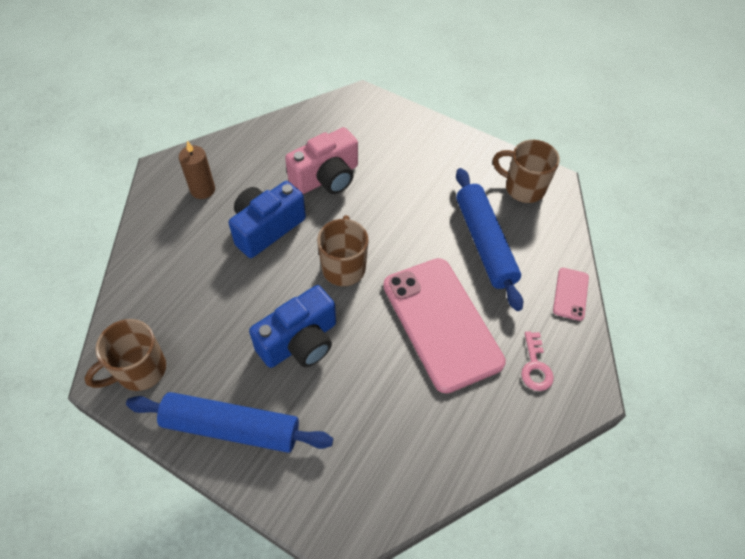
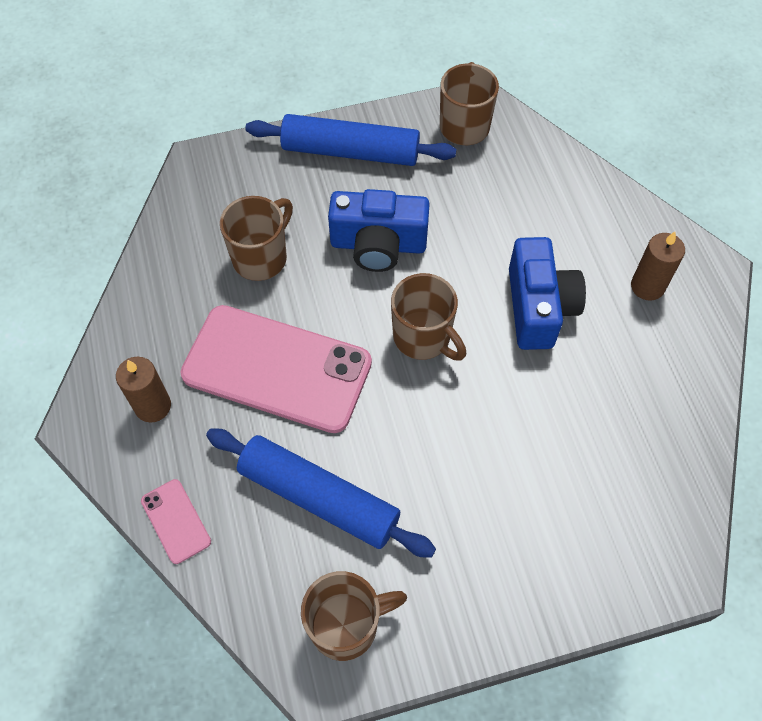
camera: 135 degrees right, 5 degrees up
blue rolling pin [126,392,333,453] -> blue rolling pin turned 45 degrees clockwise [245,114,456,166]
blue camera [249,285,336,368] -> blue camera turned 90 degrees counterclockwise [328,189,430,272]
pink camera [285,127,358,194] -> none
pink key [521,331,554,391] -> brown candle [116,357,171,423]
none -> brown mug [220,196,293,281]

